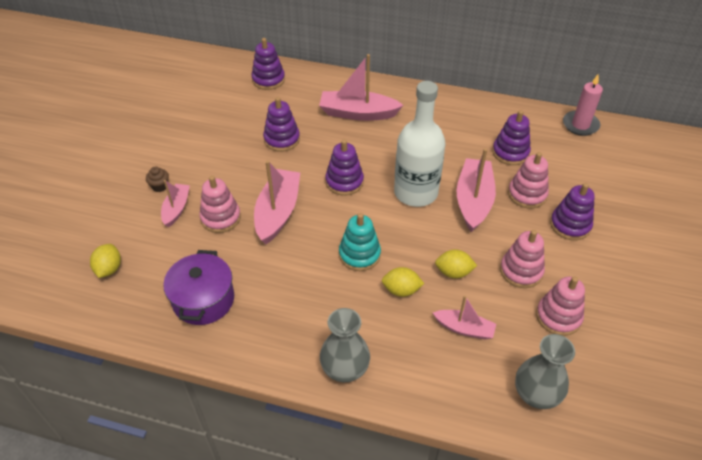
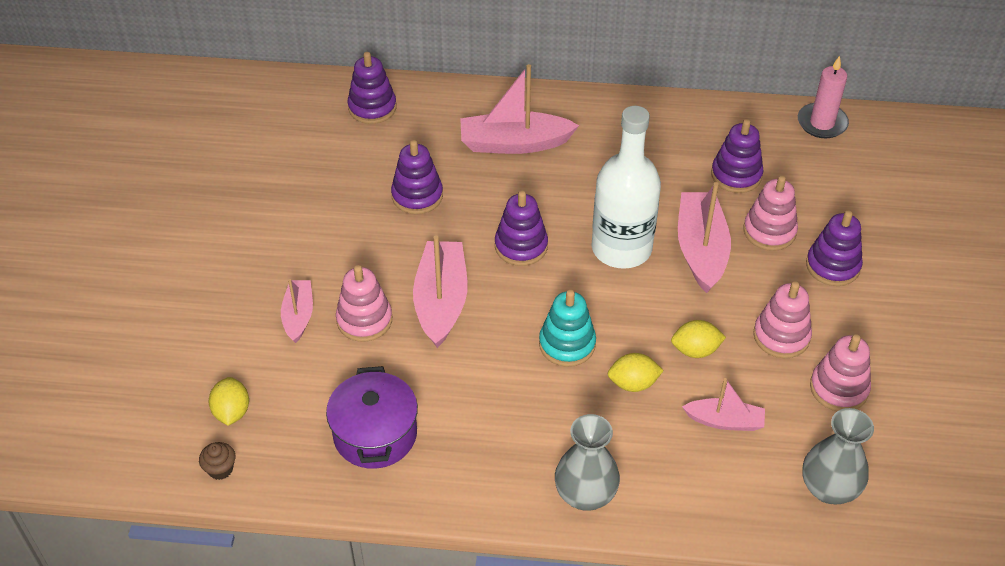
camera: 10 degrees left, 0 degrees up
brown cupcake [146,167,169,192] -> brown cupcake moved to [199,442,235,480]

